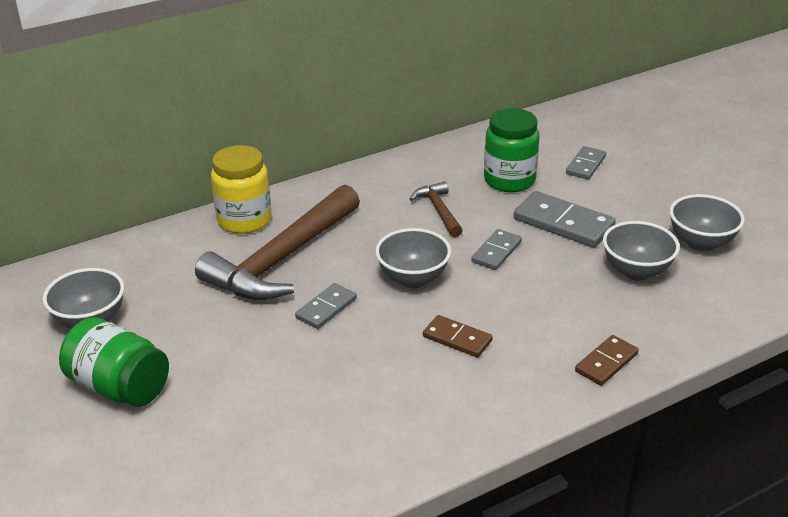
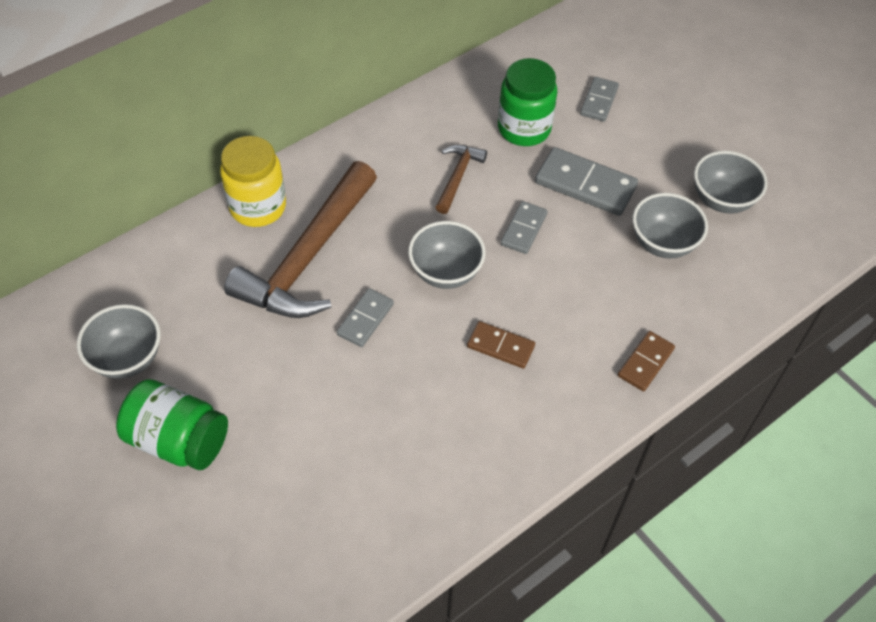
camera: 10 degrees left, 20 degrees up
brown hammer [410,181,463,237] -> brown hammer turned 45 degrees clockwise [435,145,487,214]

